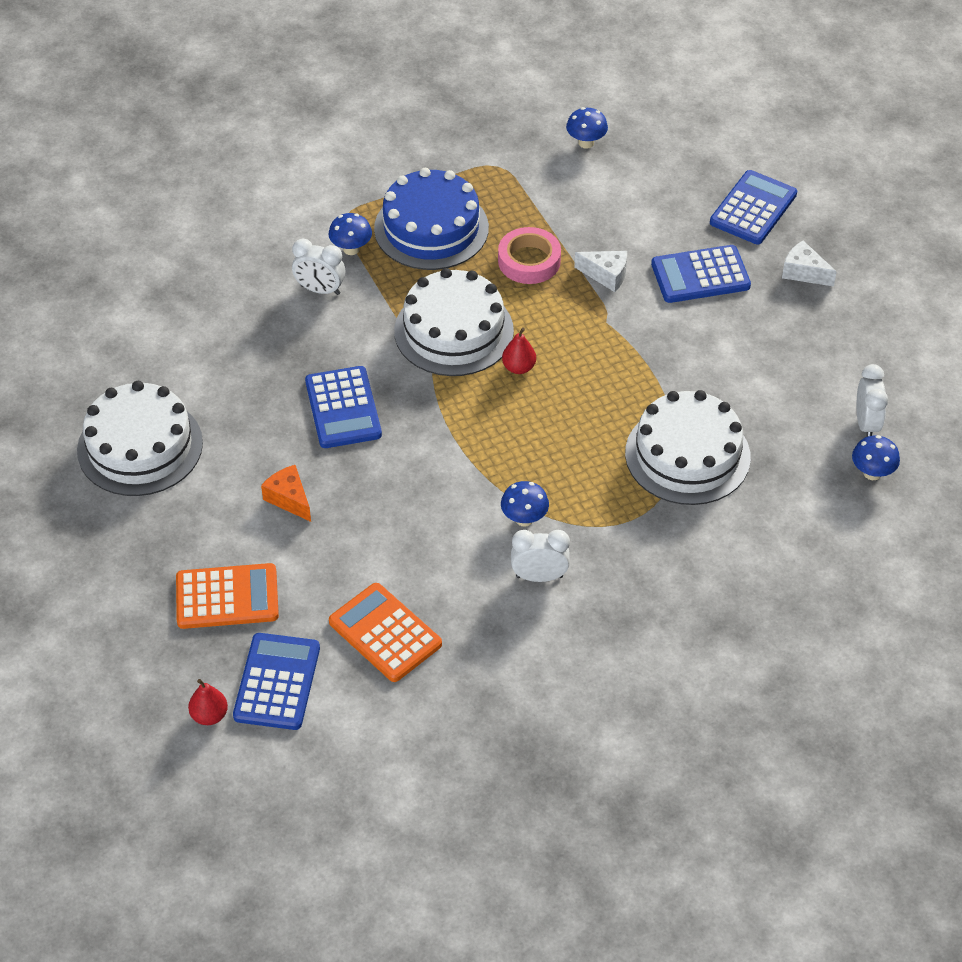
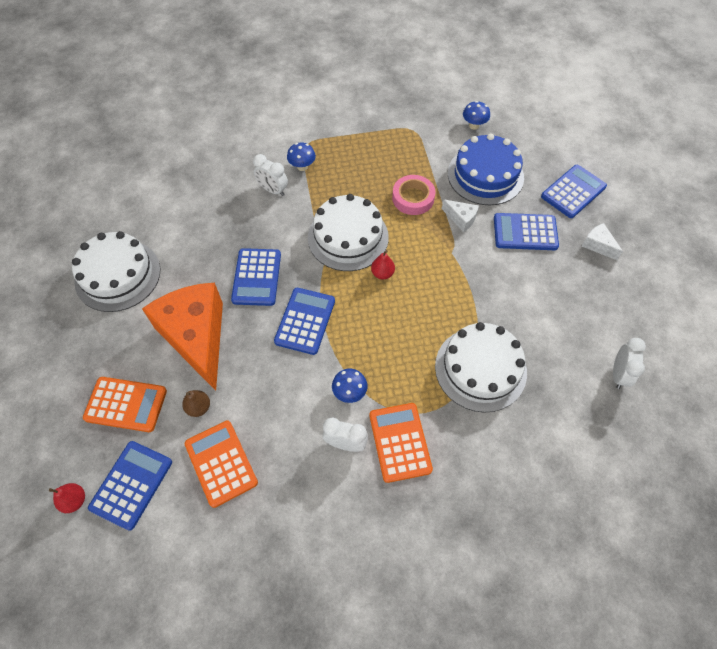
camera: 15 degrees right, 10 degrees up
orange cheese [261,465,311,522] -> orange cheese [142,283,223,391], size x2.46
blue cake [374,168,489,270] -> blue cake moved to [448,133,524,205]
blue mushroom [852,435,900,480] -> none
none -> brown pear [182,390,210,417]
none -> blue calculator [274,288,335,355]
none -> orange calculator [369,403,433,483]

